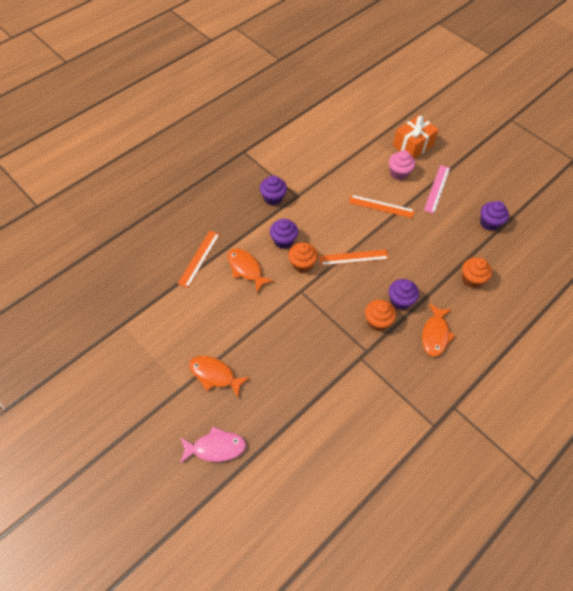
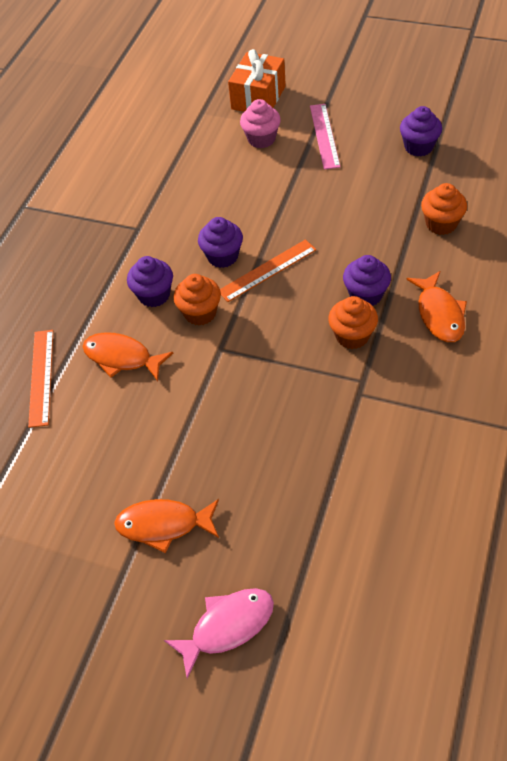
camera: 20 degrees left, 5 degrees down
purple cupcake [260,175,287,206] -> purple cupcake moved to [198,217,243,268]
orange ruler [349,195,415,218] -> none

